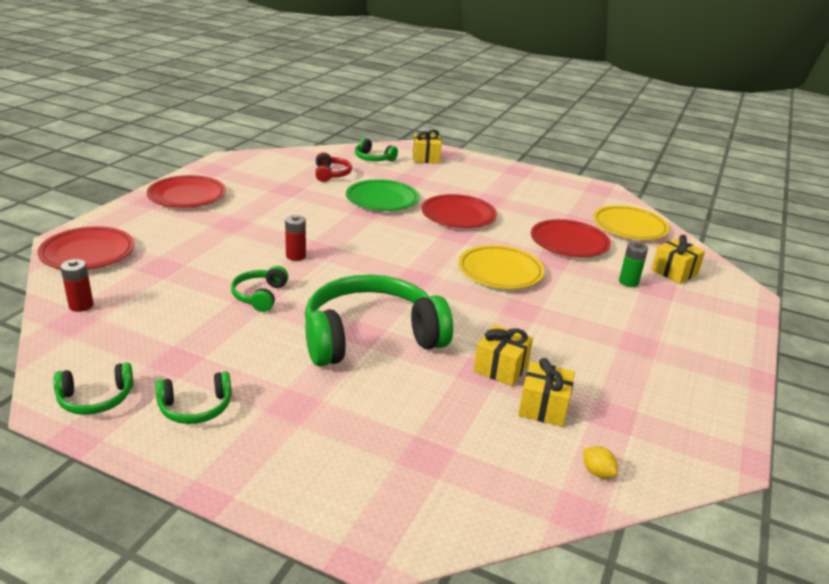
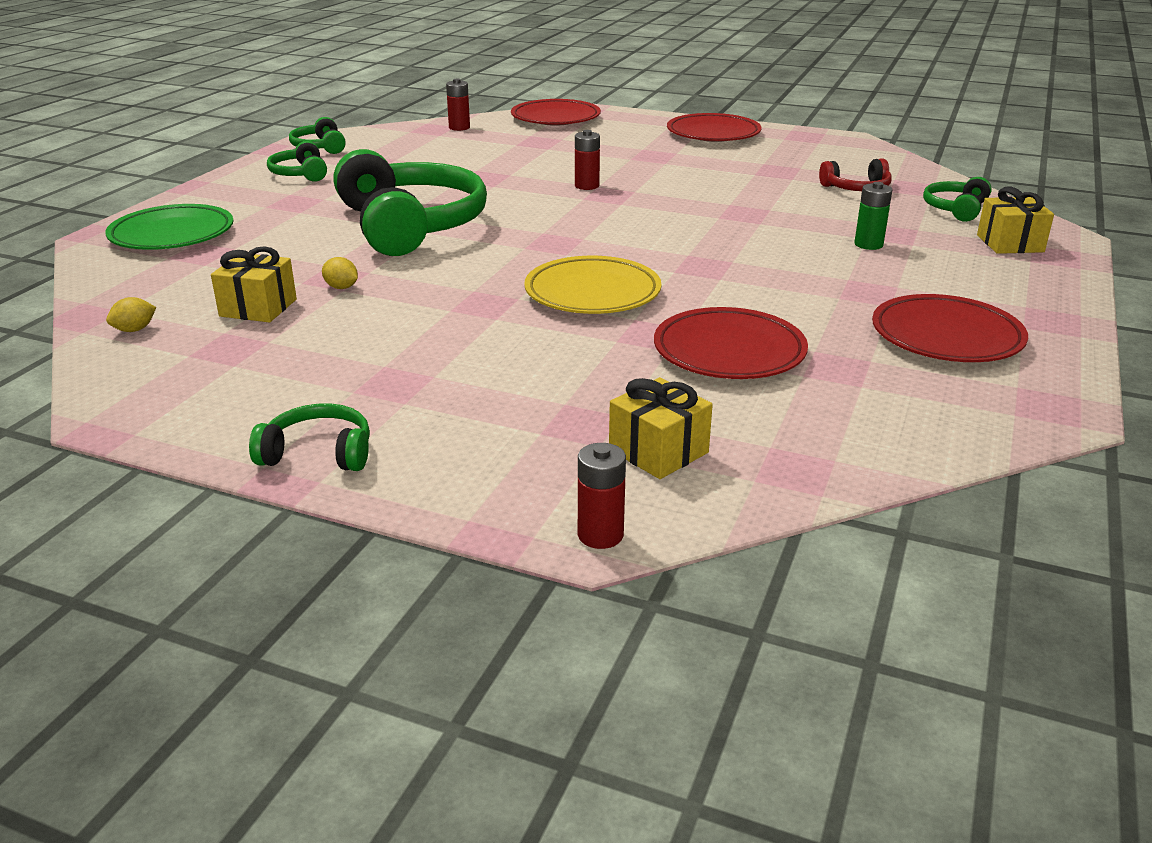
camera: 90 degrees right, 0 degrees up
green headphones [231,266,288,312] -> green headphones moved to [249,403,370,471]
green plate [346,179,419,211] -> green plate moved to [105,204,234,250]
red plate [421,194,497,228] -> red plate moved to [872,294,1028,362]
yellow gift [474,324,533,386] -> yellow lemon [322,257,358,289]
yellow plate [593,205,670,240] -> none
green battery [619,242,648,287] -> green battery moved to [854,182,892,250]
none -> red battery [578,443,626,549]

